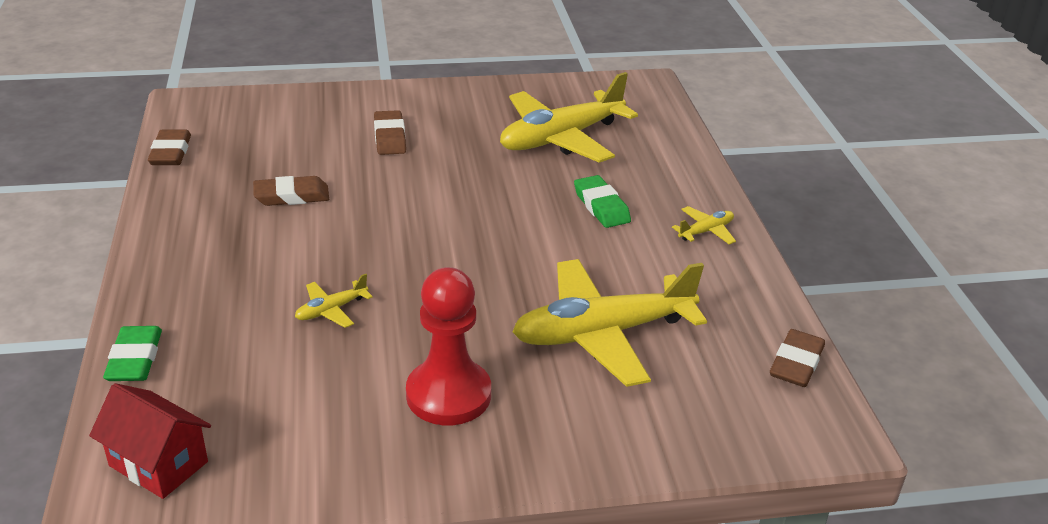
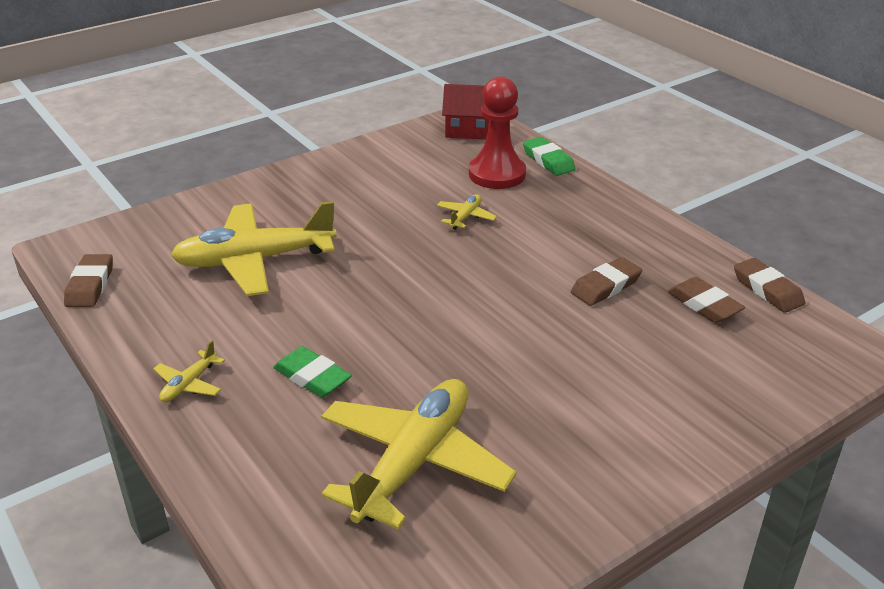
camera: 155 degrees right, 0 degrees up
brown eraser [374,110,406,155] -> brown eraser moved to [668,277,745,323]
red pawn [406,267,491,425] -> red pawn moved to [469,77,526,189]
yellow plane [512,259,707,387] -> yellow plane turned 150 degrees counterclockwise [171,201,337,296]

